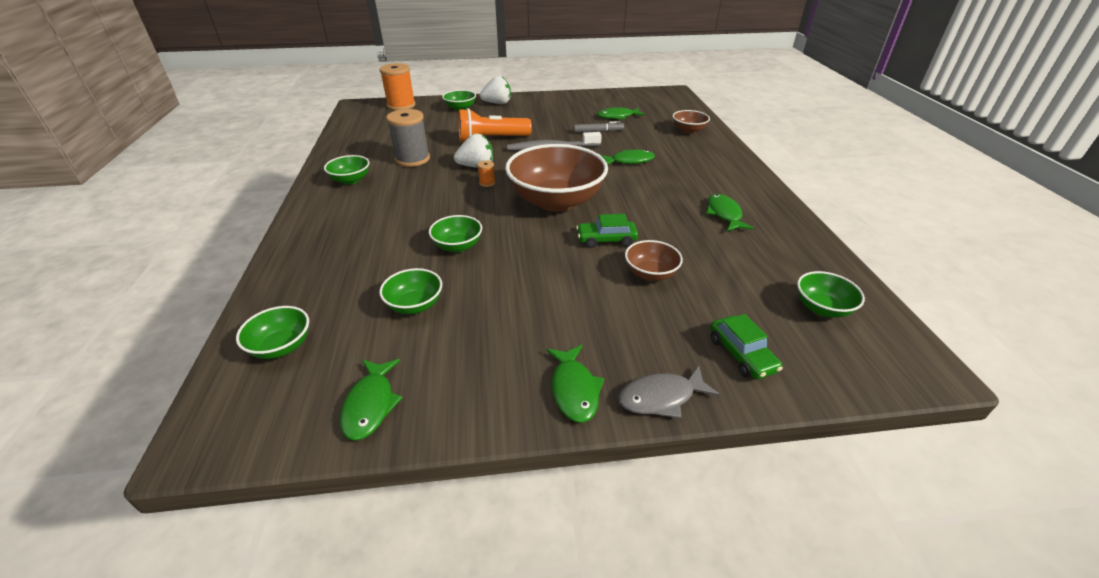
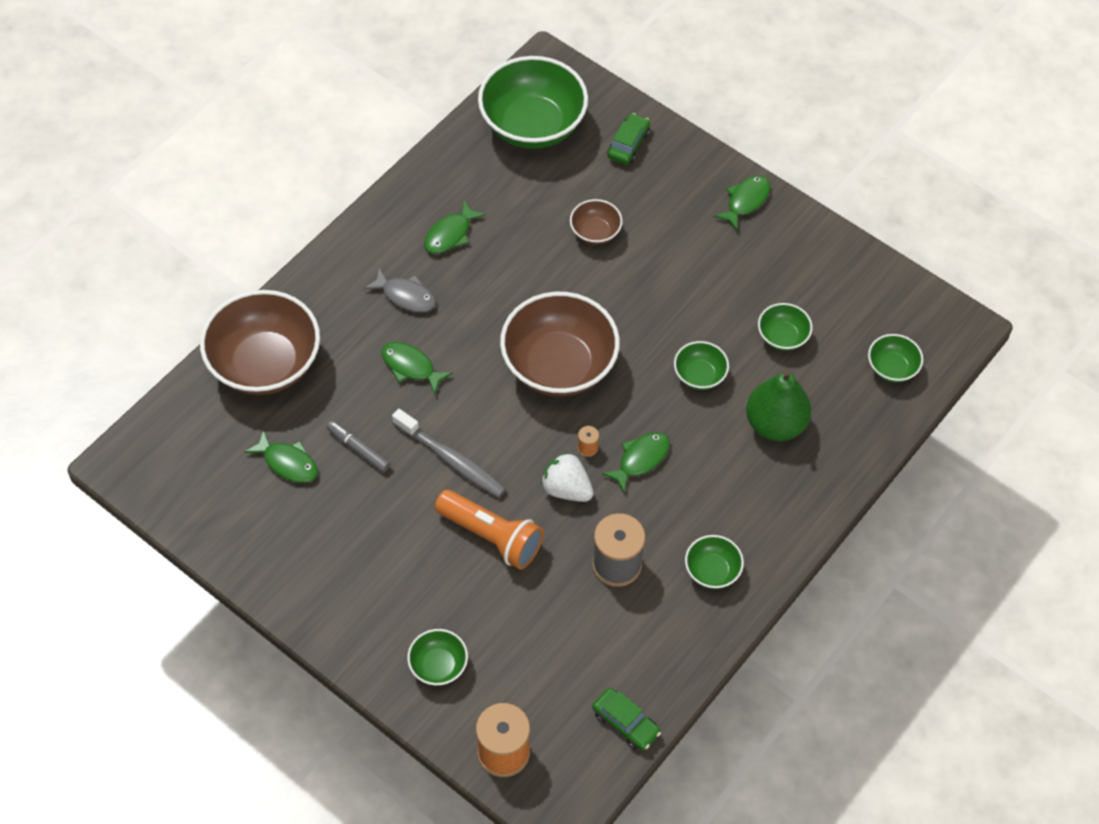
camera: 135 degrees left, 20 degrees up
green fish [340,359,403,441] -> green fish moved to [602,432,670,493]
white strawberry [480,76,511,104] -> none
green car [576,214,638,248] -> green car moved to [592,688,661,750]
grey fish [618,366,720,418] -> grey fish moved to [364,268,436,312]
brown bowl [672,110,710,134] -> brown bowl [200,290,320,395], size x2.14
green bowl [797,271,865,318] -> green bowl [478,56,588,149], size x2.14
none -> green pear [746,369,811,441]

